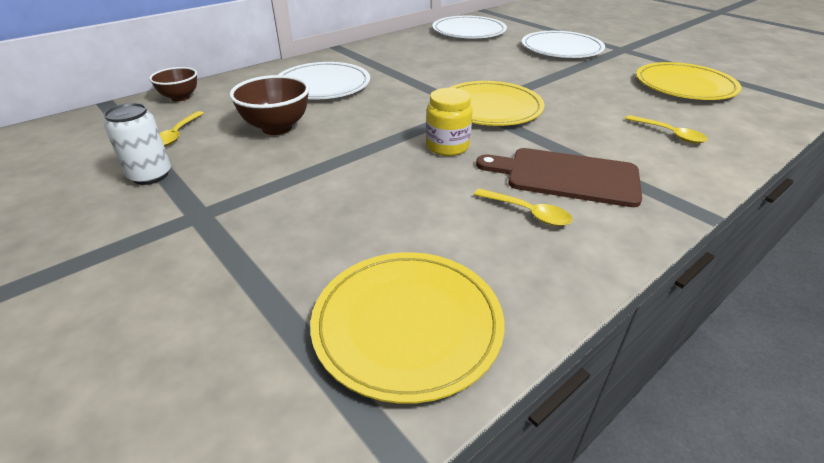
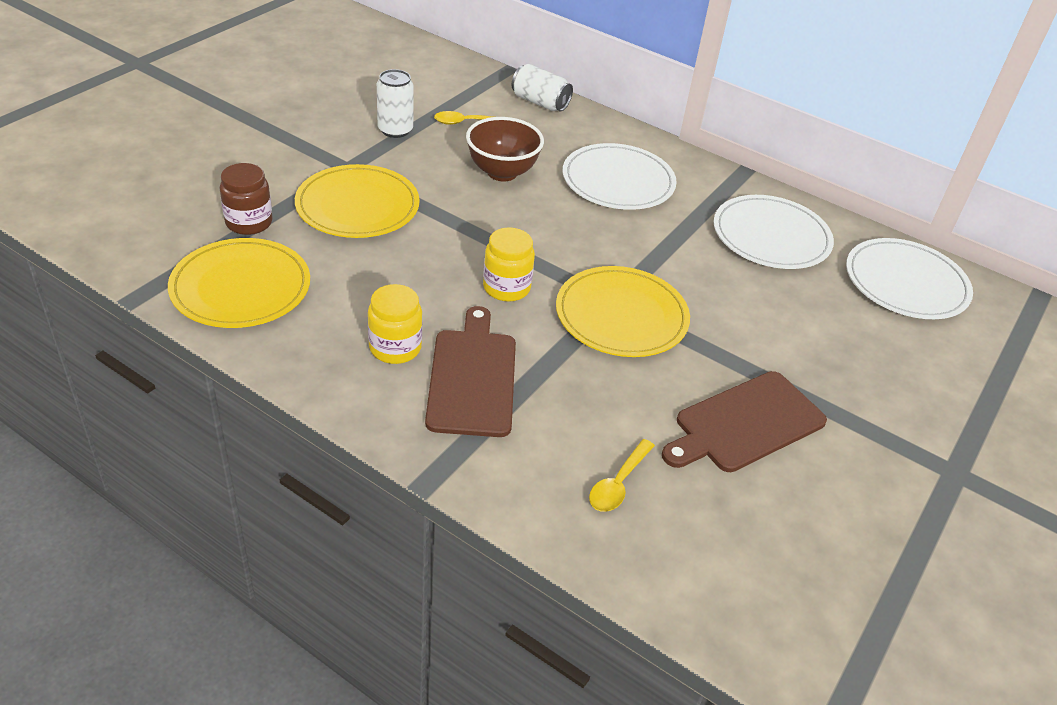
camera: 70 degrees right, 5 degrees up
brown bowl [149,67,197,102] -> white can [512,64,573,111]
yellow spoon [474,188,573,226] -> yellow jar [368,284,422,364]
white plate [522,31,605,58] -> white plate moved to [714,195,834,269]
yellow plate [636,62,742,100] -> yellow plate moved to [295,164,420,238]
none -> brown jar [220,163,272,235]
none -> brown cutting board [662,371,827,472]

